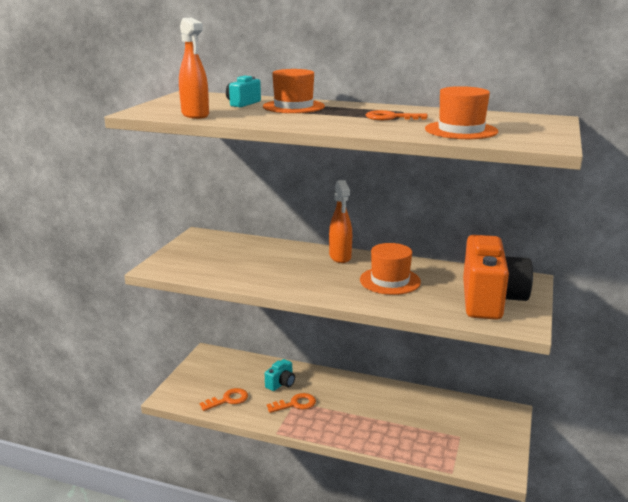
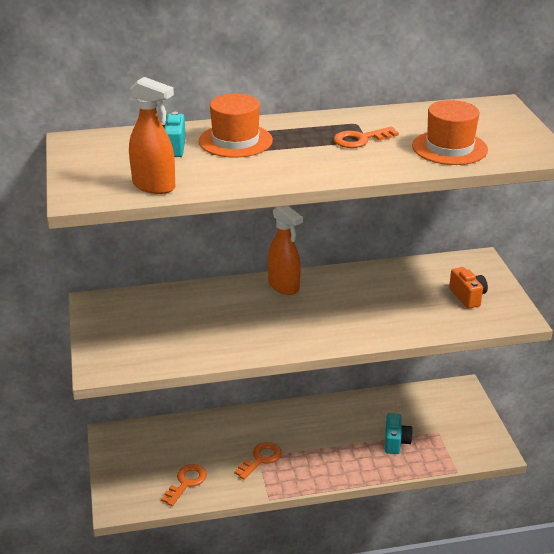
camera: 30 degrees left, 10 degrees up
turquoise camera [265,359,295,391] -> turquoise camera moved to [385,413,413,454]
orange hat [360,243,421,295] -> none
orange camera [463,235,533,320] -> orange camera [449,267,488,309], size x0.45

